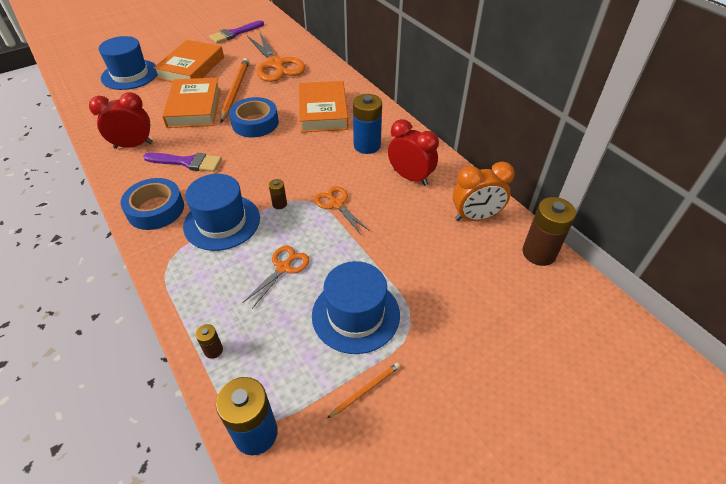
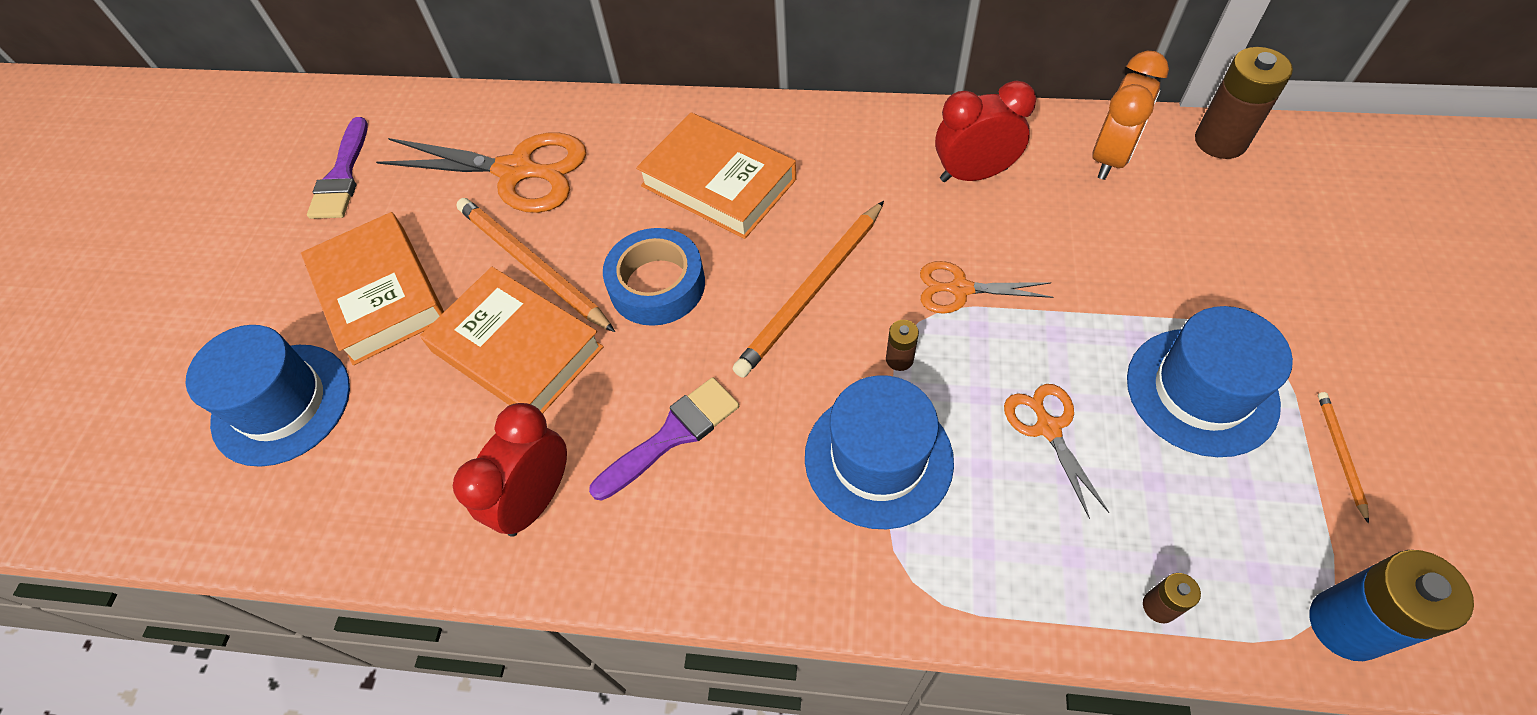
camera: 45 degrees left, 10 degrees up
blue tape [121,178,184,230] -> none
blue battery [353,94,382,154] -> none
none -> orange pencil [733,201,884,378]

